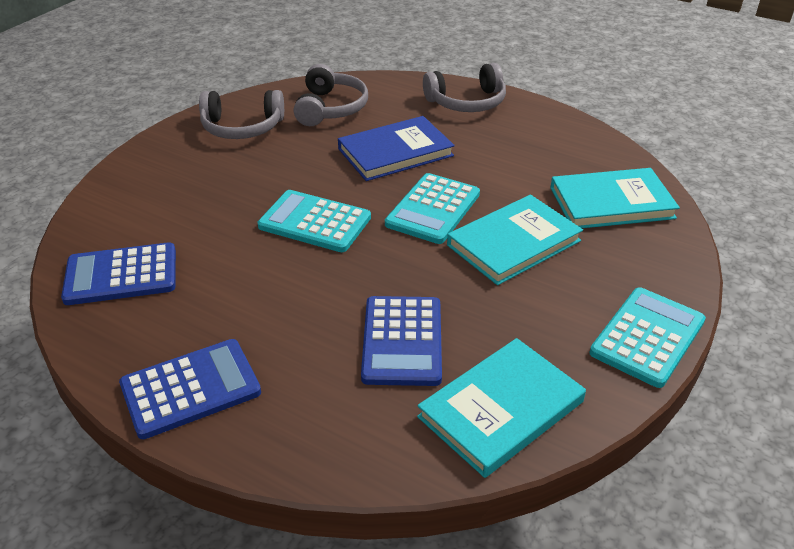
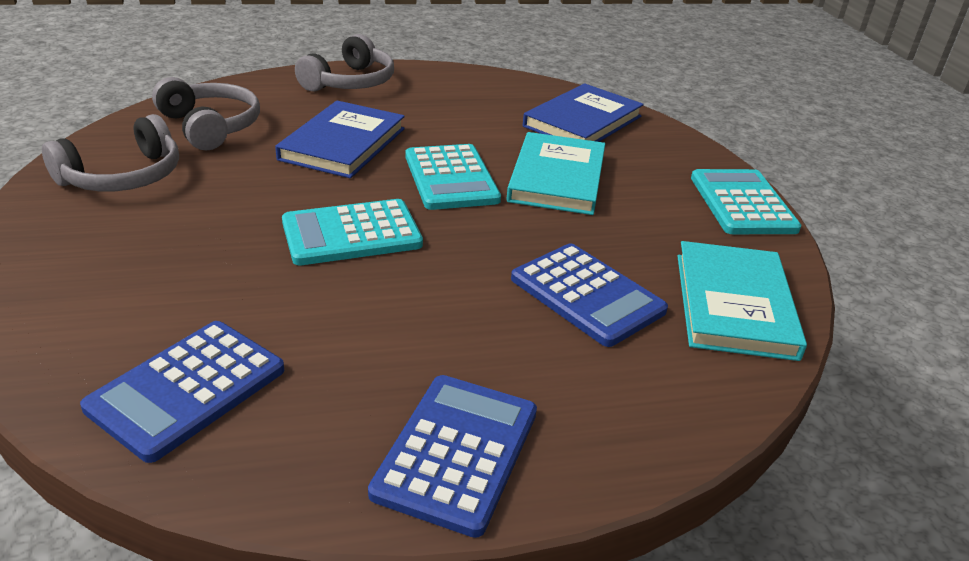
camera: 45 degrees left, 5 degrees down
turquoise book [550,168,680,228] -> blue book [523,83,644,142]

